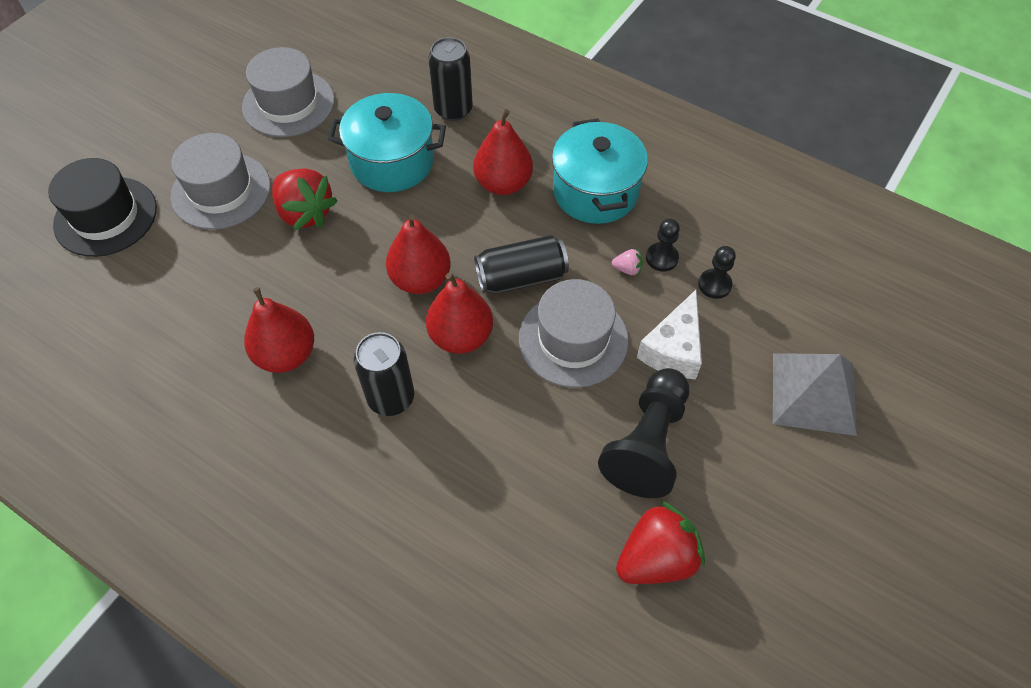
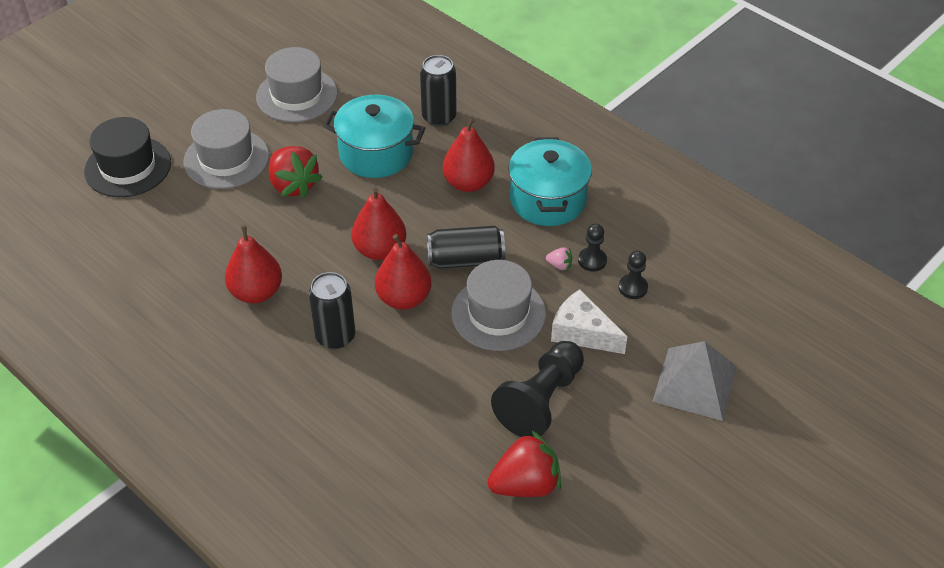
camera: 10 degrees right, 10 degrees down
white cheese [637,290,702,379] -> white cheese turned 90 degrees clockwise [551,290,627,354]

